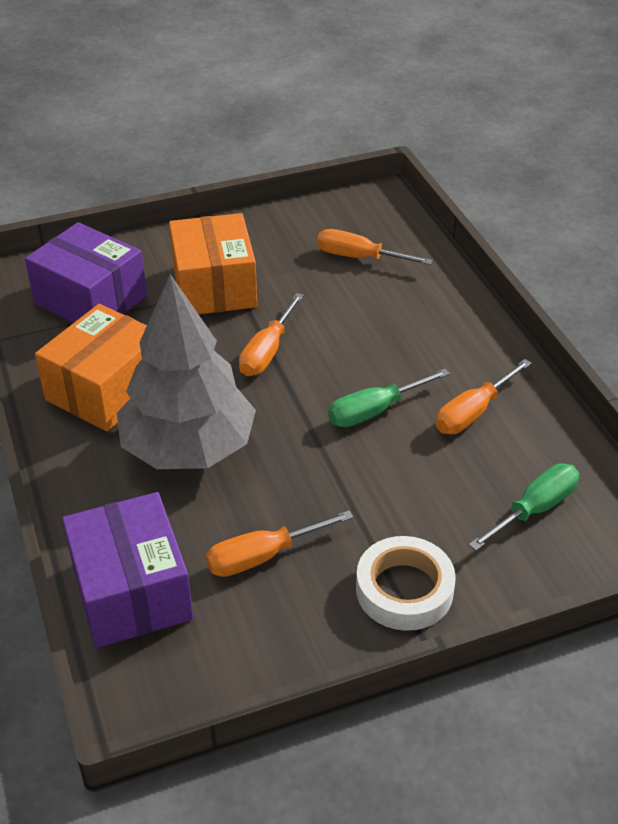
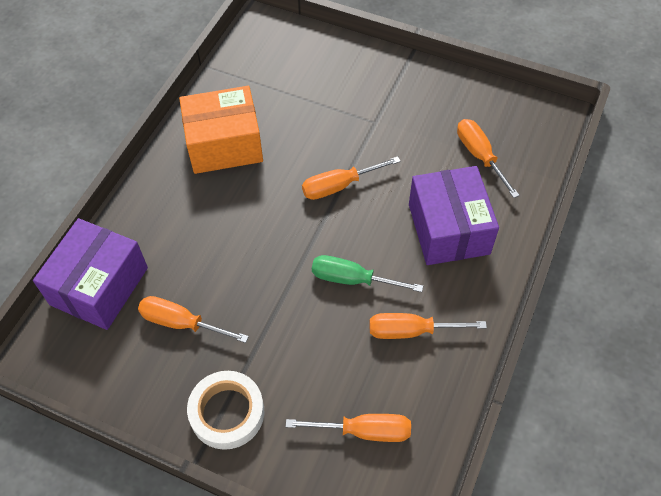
camera: 45 degrees right, 15 degrees up
purple box [25,222,147,323] -> purple box moved to [409,166,499,265]
grey tree [117,274,256,469] -> none
orange box [169,213,257,314] -> none
green screwdriver [469,464,579,551] -> orange screwdriver [286,414,411,442]

